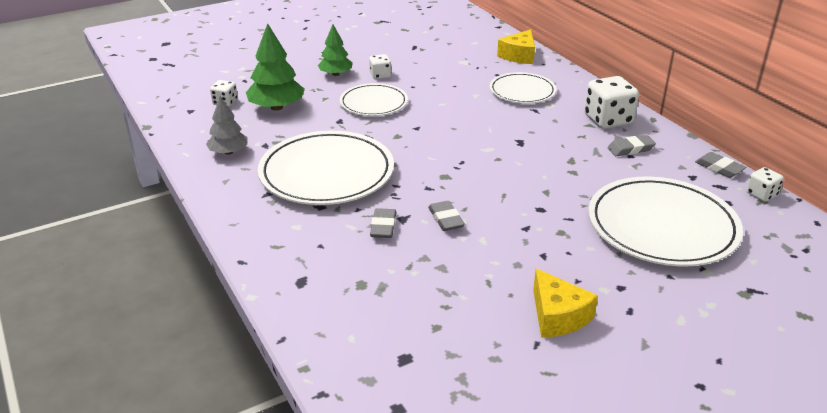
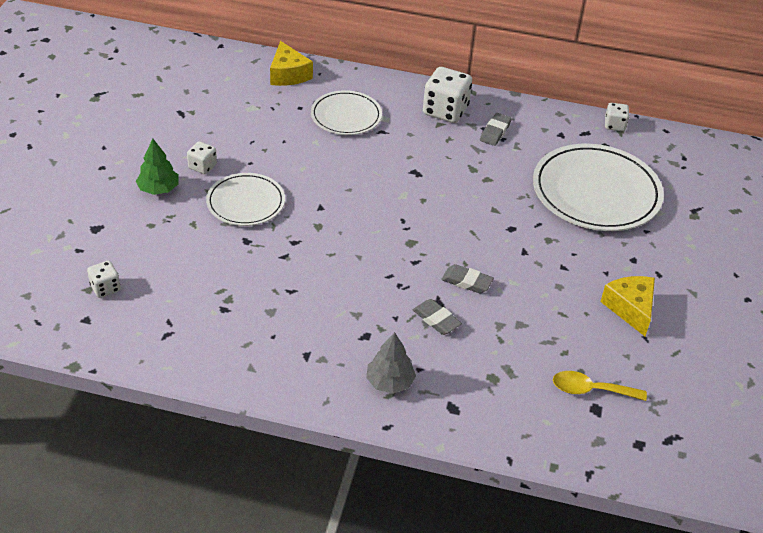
camera: 50 degrees left, 10 degrees up
grey tree [206,96,248,155] -> grey tree moved to [366,332,416,394]
green tree [246,23,305,111] -> none
white plate [258,131,394,205] -> none
yellow cheese [533,269,598,338] -> yellow cheese turned 120 degrees counterclockwise [600,276,655,336]
grey eraser [695,152,746,178] -> none
none -> yellow spoon [553,371,647,401]

